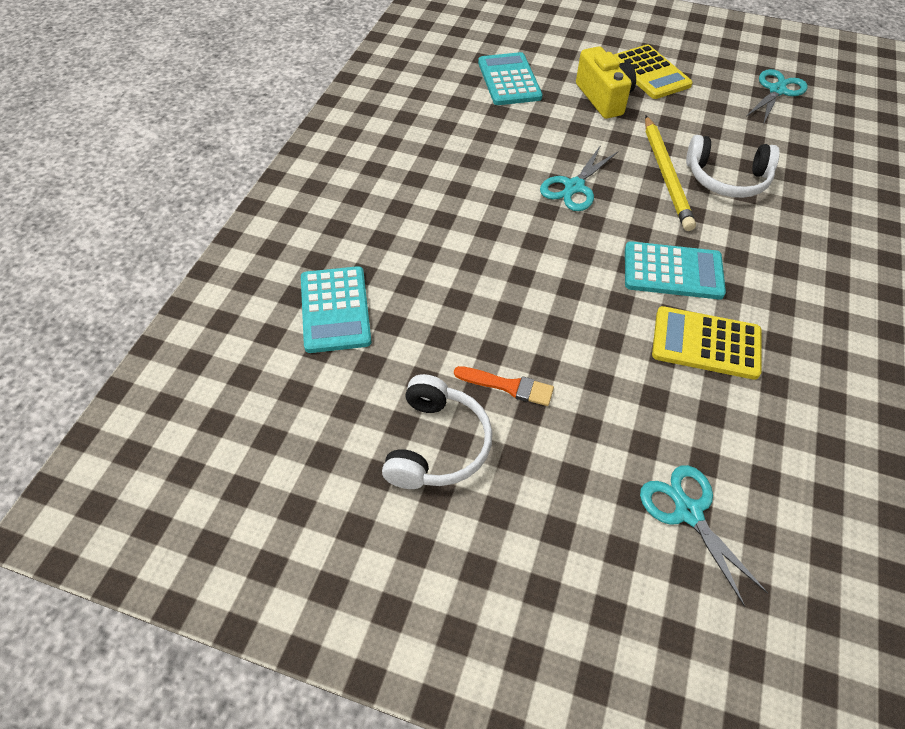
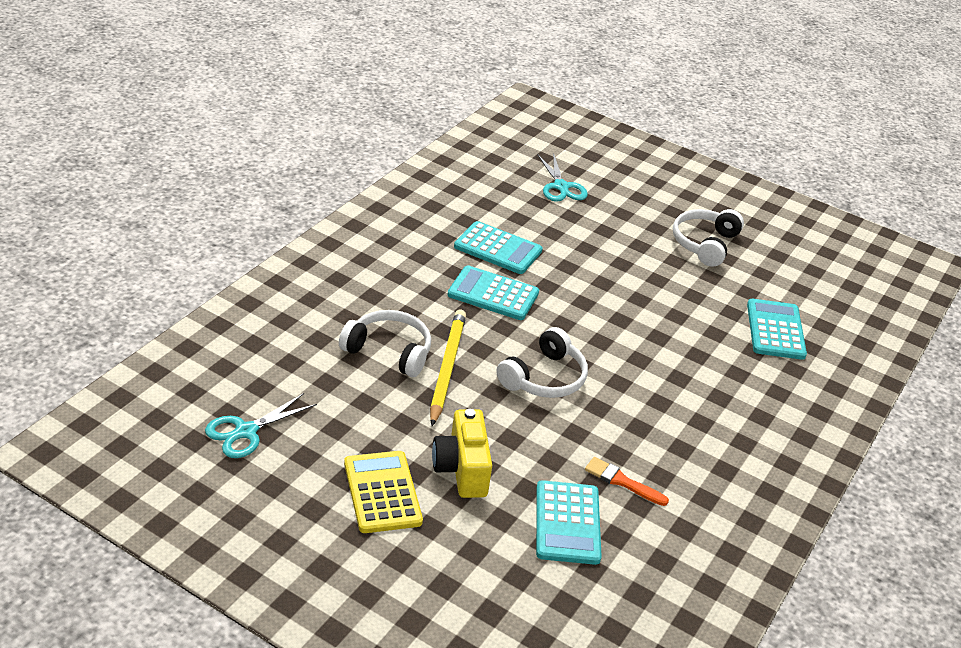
camera: 170 degrees left, 15 degrees down
orange brush [454,366,554,406] -> orange brush moved to [585,457,669,506]
turquoise scissors [540,145,618,211] -> white headphones [496,327,588,398]
yellow calculator [652,306,762,380] -> turquoise calculator [454,221,543,274]

